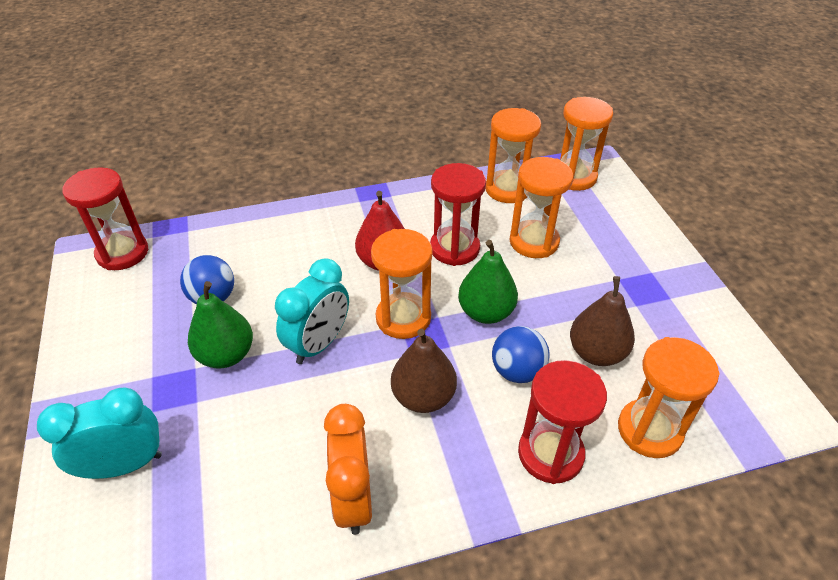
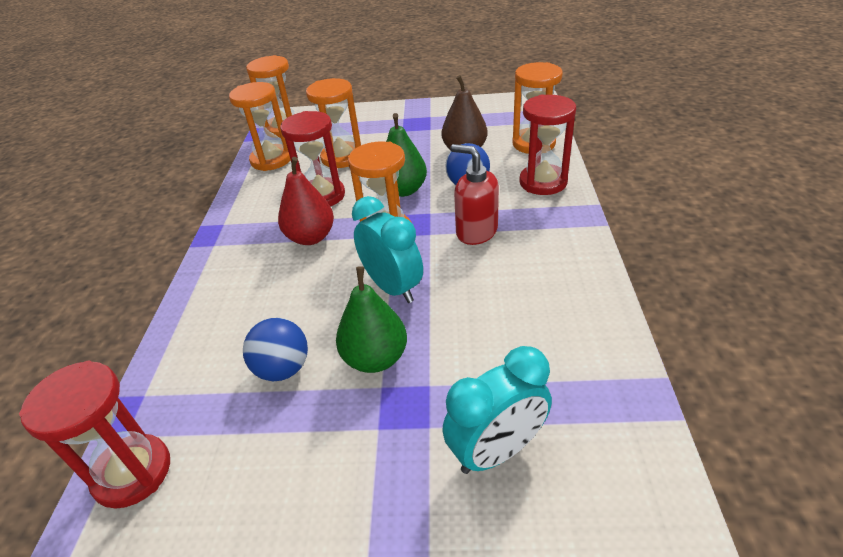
camera: 70 degrees left, 5 degrees down
turquoise clock [37,387,162,479] -> turquoise clock turned 120 degrees counterclockwise [442,346,552,474]
orange clock [324,404,372,535] -> none
brown pear [391,329,457,413] -> red soap dispenser [450,144,499,245]

